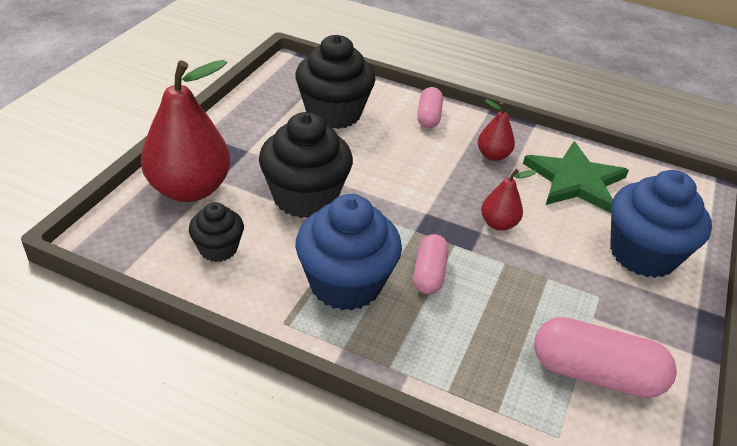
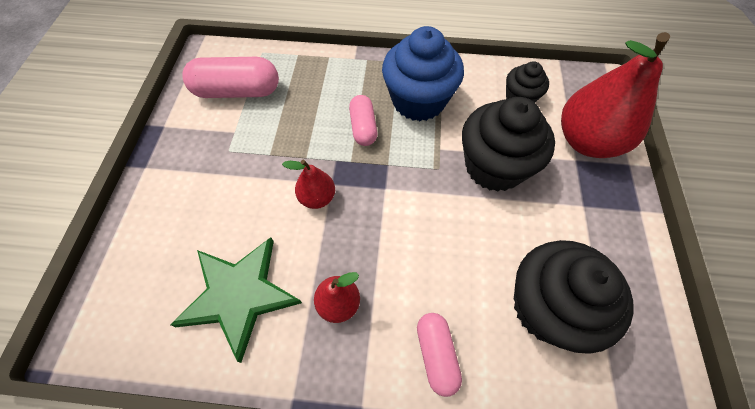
camera: 165 degrees right, 20 degrees up
blue cupcake [610,170,712,278] -> none

